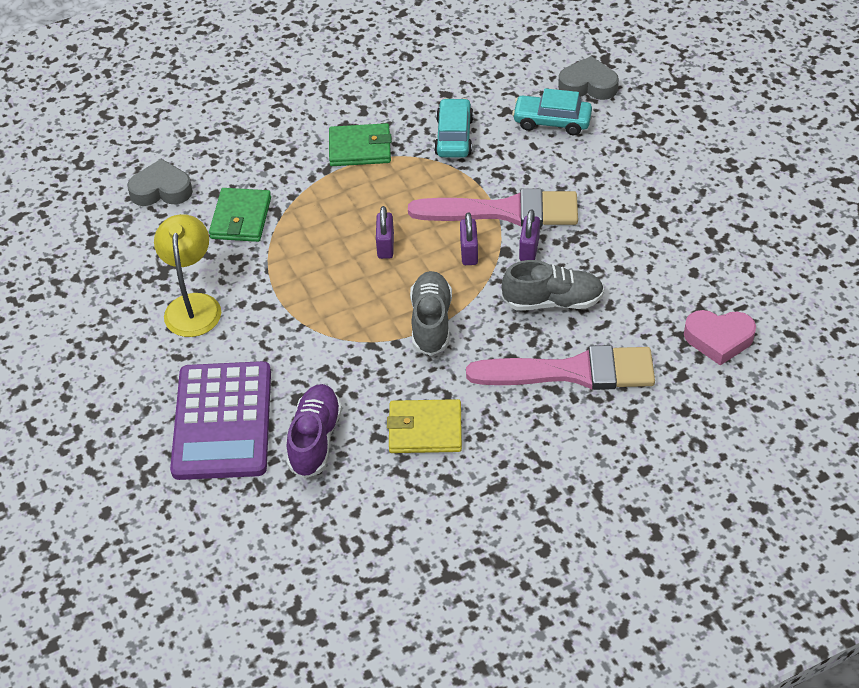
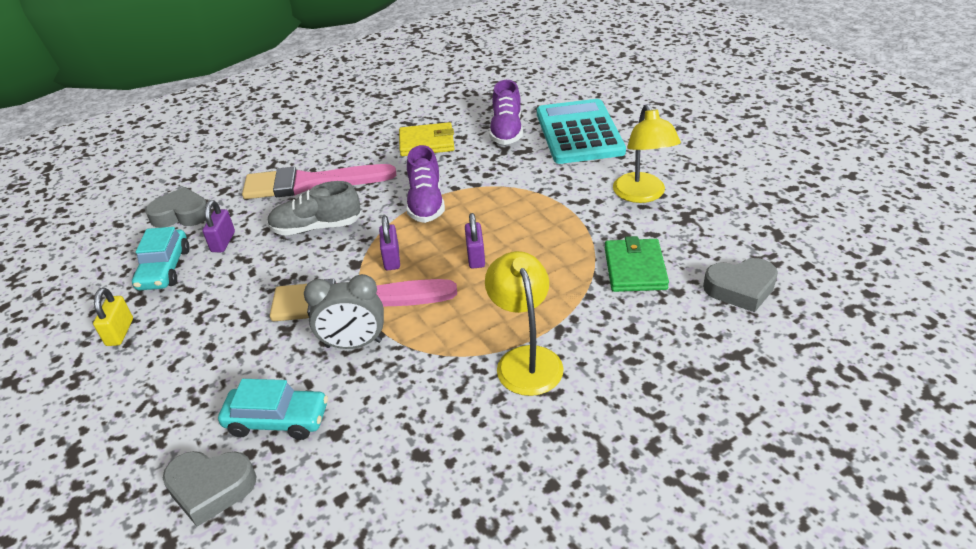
camera: 175 degrees right, 10 degrees down
purple calculator [170,361,271,480] -> turquoise calculator [537,99,626,164]
green wallet [329,123,392,166] -> yellow lamp [485,251,564,396]
grey shoe [410,271,452,356] -> purple shoe [406,145,445,223]
turquoise car [434,98,474,158] -> turquoise car moved to [132,227,189,290]
purple padlock [519,209,540,261] -> purple padlock moved to [203,200,235,252]
pink heart [684,310,756,365] -> grey heart [145,187,207,228]
none -> yellow padlock [93,288,133,346]
none -> grey clock [304,274,384,349]

